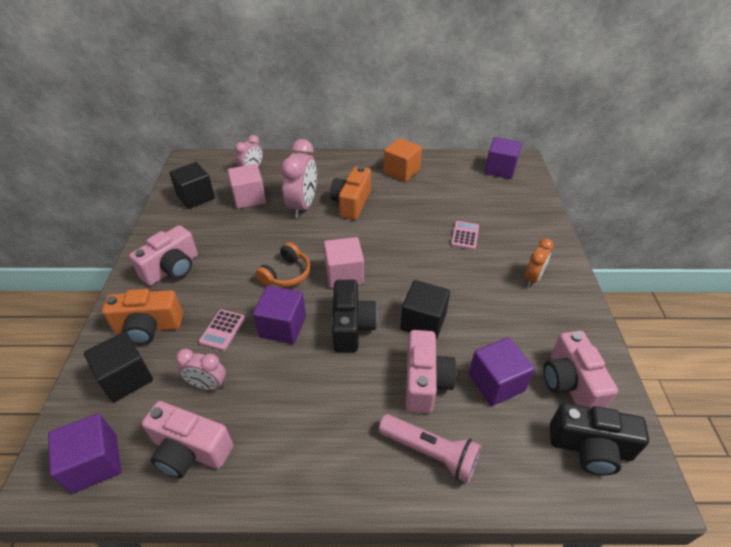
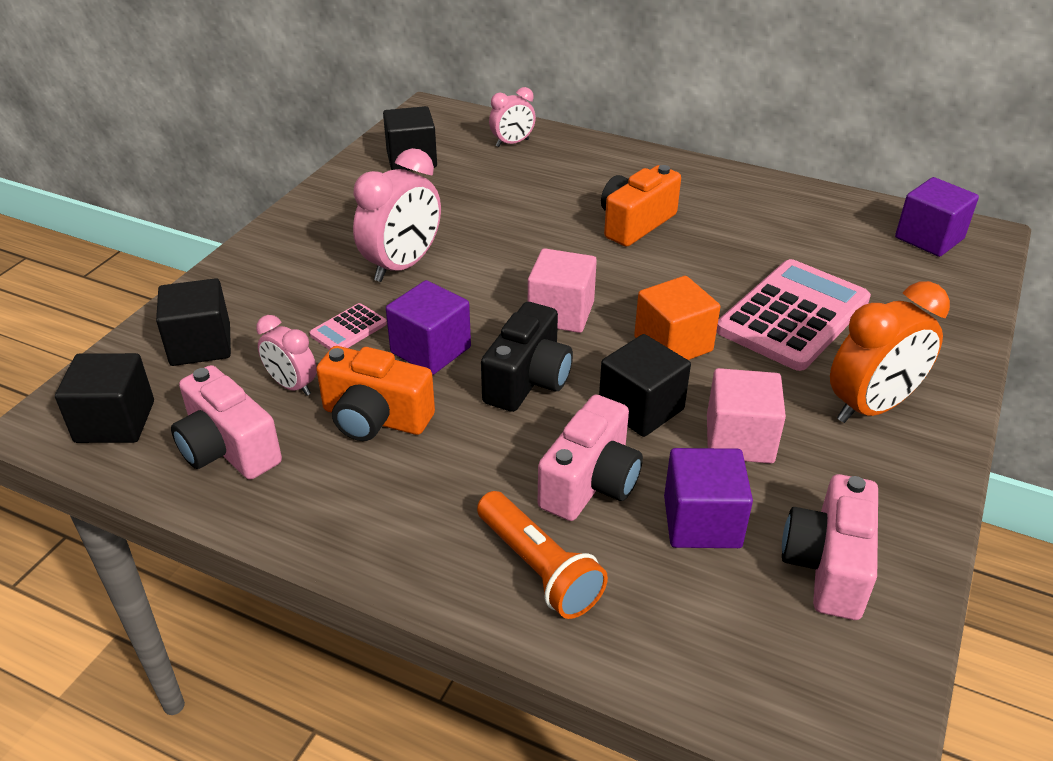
camera: 25 degrees right, 5 degrees down
purple cube [48,413,121,494] -> black cube [55,353,154,443]
orange camera [102,289,183,345] -> orange camera moved to [316,346,435,441]
pink camera [129,225,198,286] -> none
pink cube [228,164,266,209] -> pink cube moved to [707,368,786,464]
orange headphones [255,242,310,287] -> none
pink clock [281,139,317,218] -> pink clock moved to [353,148,441,282]
pink flashlight [378,414,481,483] -> orange flashlight [477,491,608,619]
orange cube [383,138,422,182] -> orange cube moved to [634,276,720,360]
pink calculator [451,221,479,250] -> pink calculator [716,259,871,371], size x2.27
orange clock [525,238,554,287] -> orange clock [830,281,950,423], size x1.74
black camera [550,403,649,475] -> none

